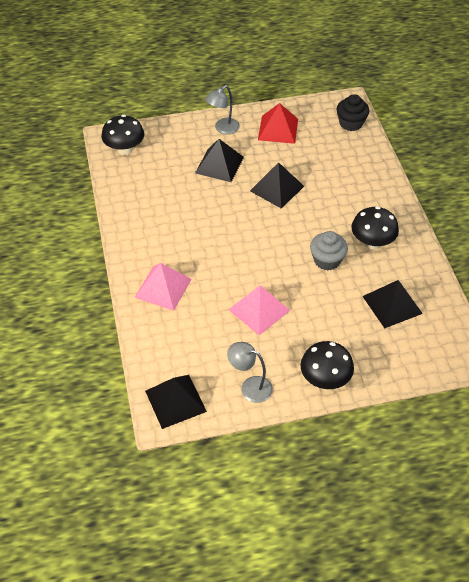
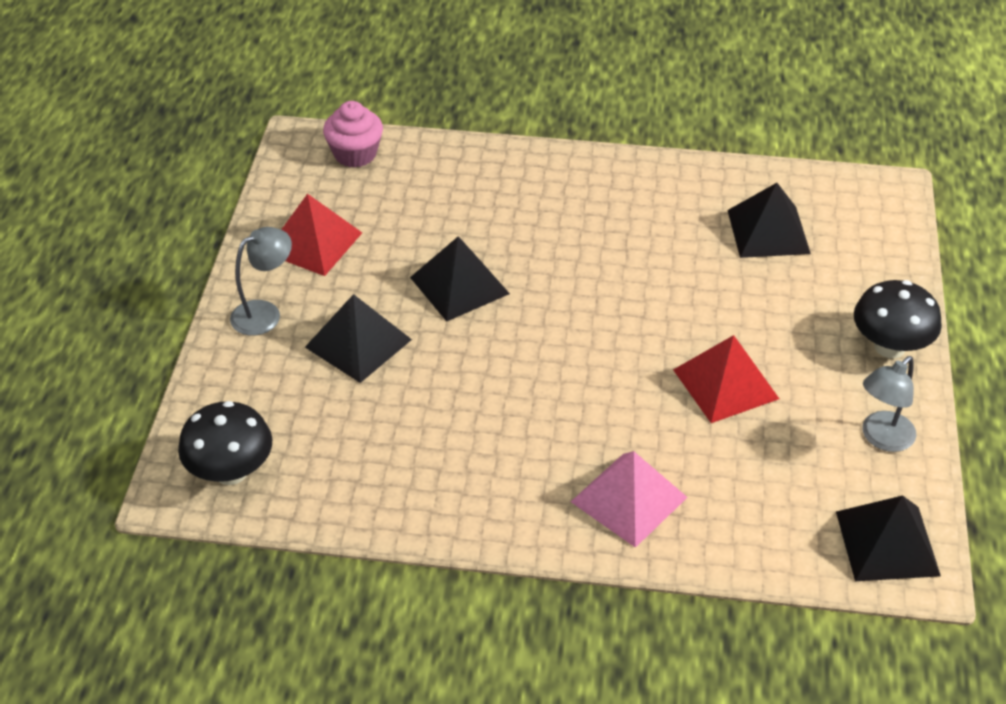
camera: 70 degrees left, 5 degrees down
grey lamp [205,85,240,134] -> grey lamp turned 105 degrees counterclockwise [230,227,292,336]
pink pyramid [228,285,290,335] -> red pyramid [673,335,779,423]
grey cupcake [310,231,348,271] -> none
black cupcake [336,94,369,131] -> pink cupcake [323,101,383,168]
black mushroom [352,206,399,249] -> none

